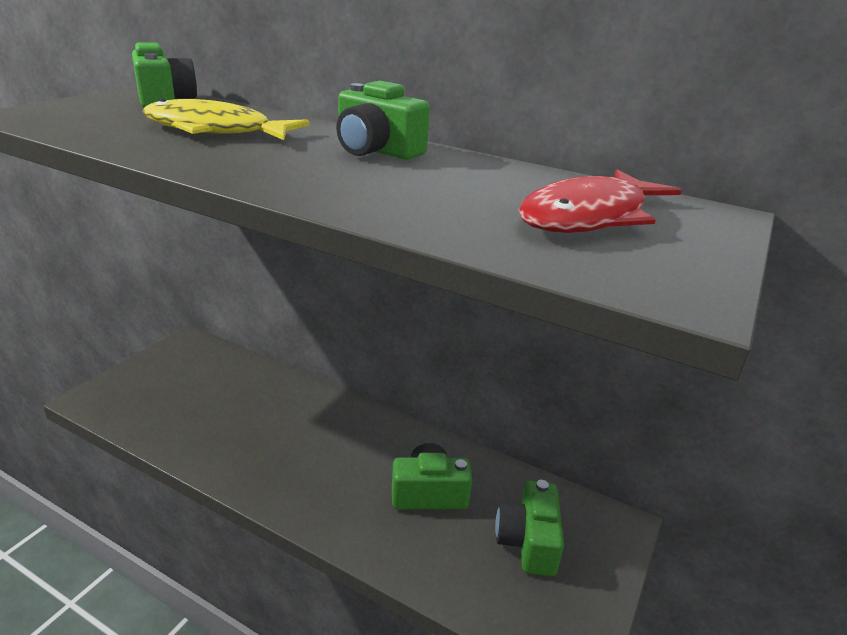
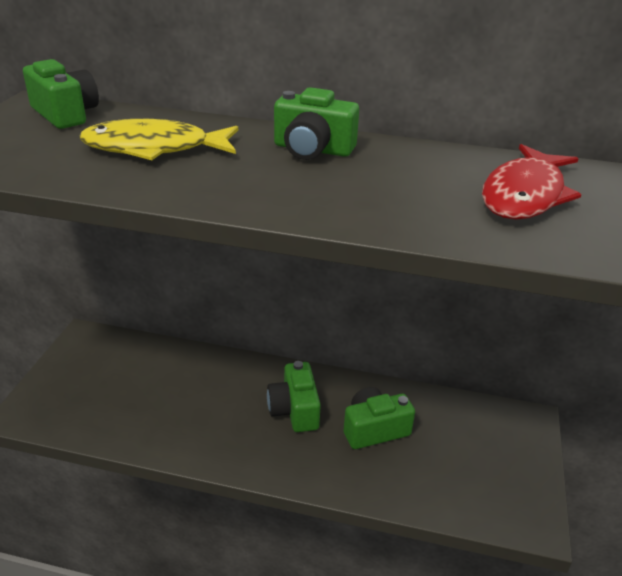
camera: 15 degrees left, 5 degrees up
green camera [495,480,564,576] -> green camera moved to [267,361,321,432]

